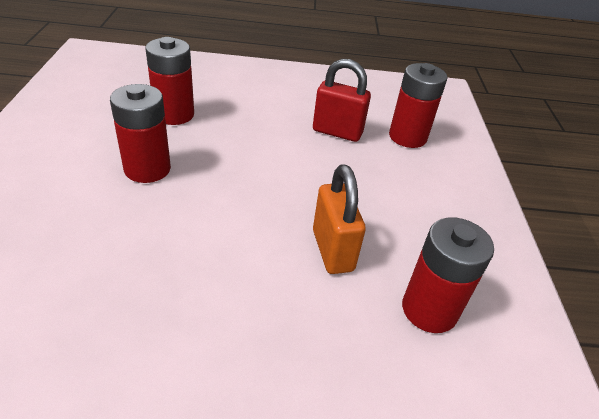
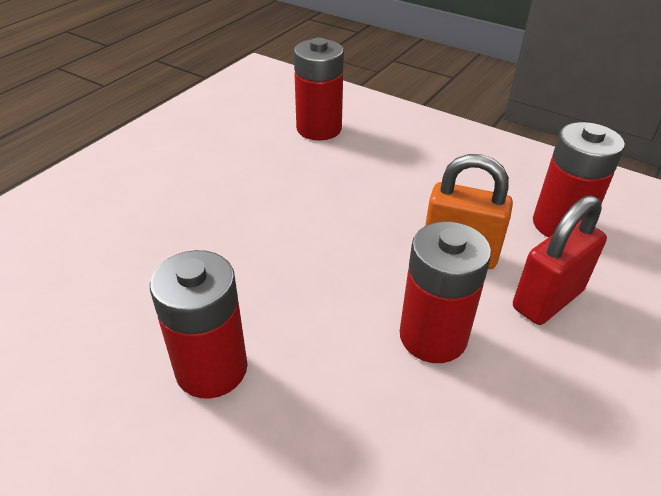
camera: 55 degrees left, 0 degrees up
red battery [145,37,194,125] -> red battery moved to [400,221,491,363]
red padlock [313,59,371,142] -> red padlock moved to [513,195,607,325]

